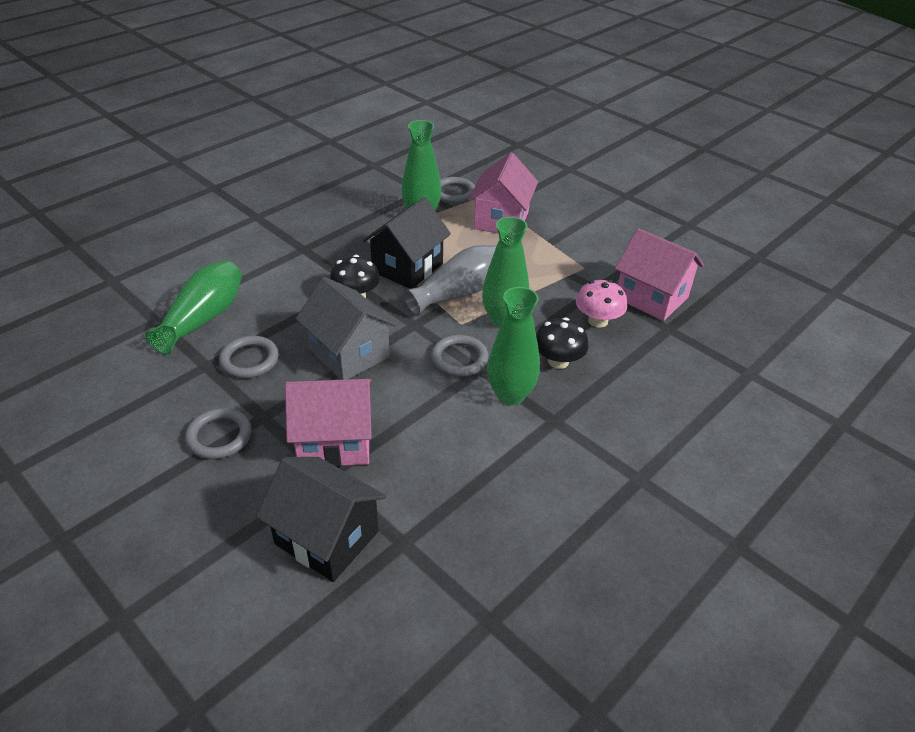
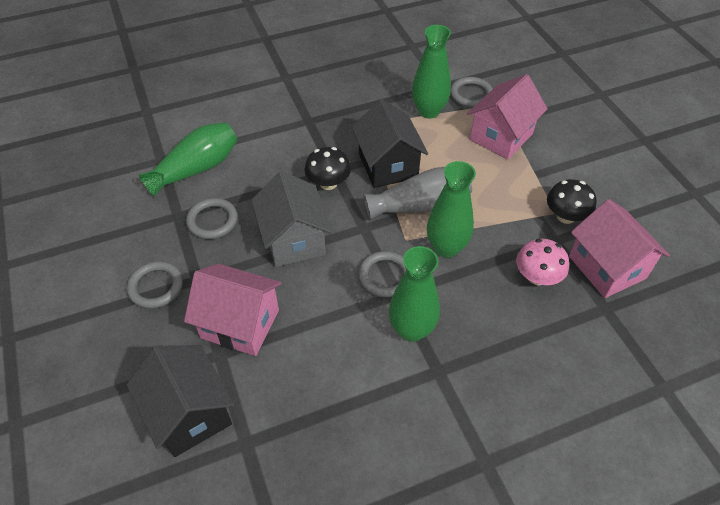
camera: 25 degrees right, 10 degrees up
black house [363,197,451,289] -> black house turned 75 degrees counterclockwise [352,99,428,188]
black mushroom [536,317,589,369] -> black mushroom moved to [547,179,597,224]

